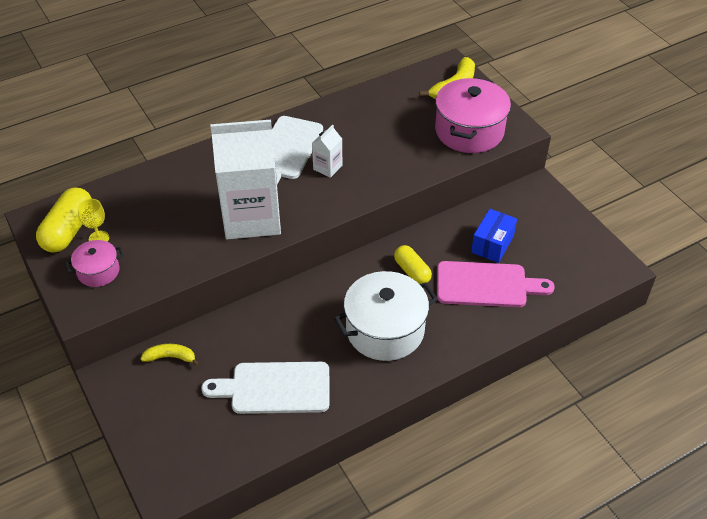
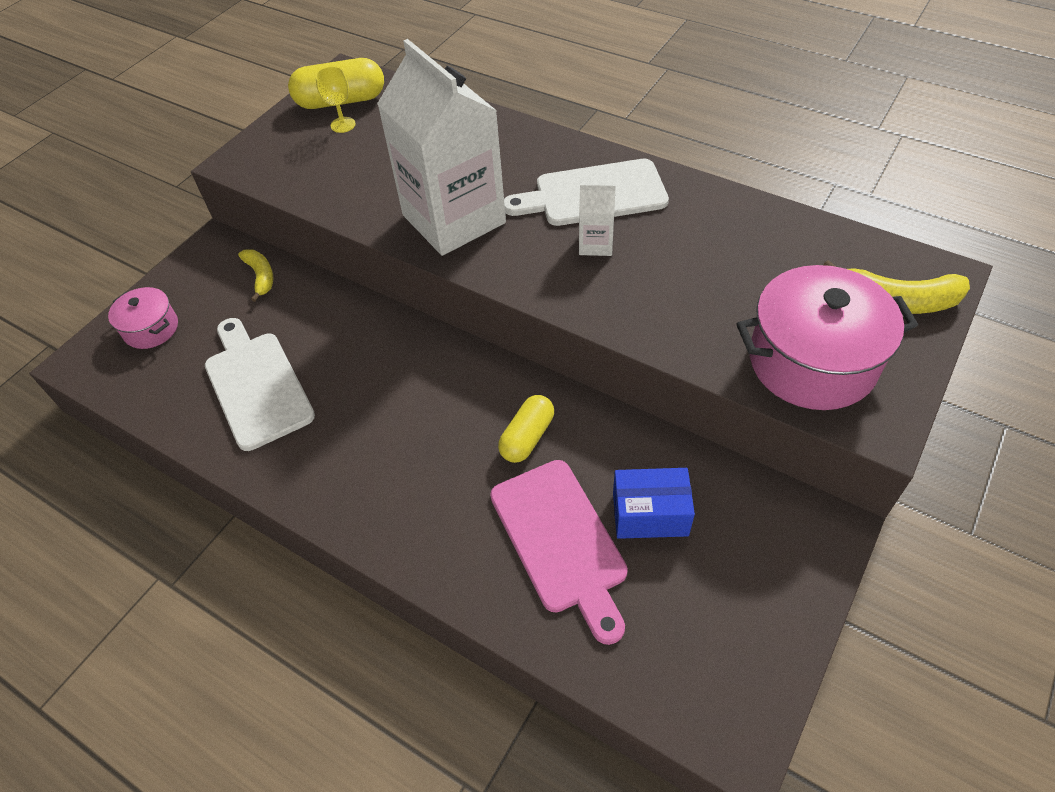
camera: 65 degrees right, 5 degrees up
pink pot [66,240,124,287] -> pink pot moved to [108,287,178,349]
white pot [334,271,438,361] -> none

